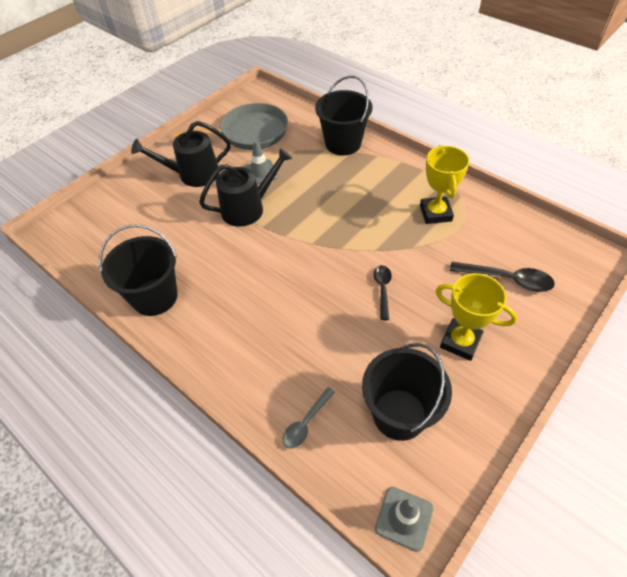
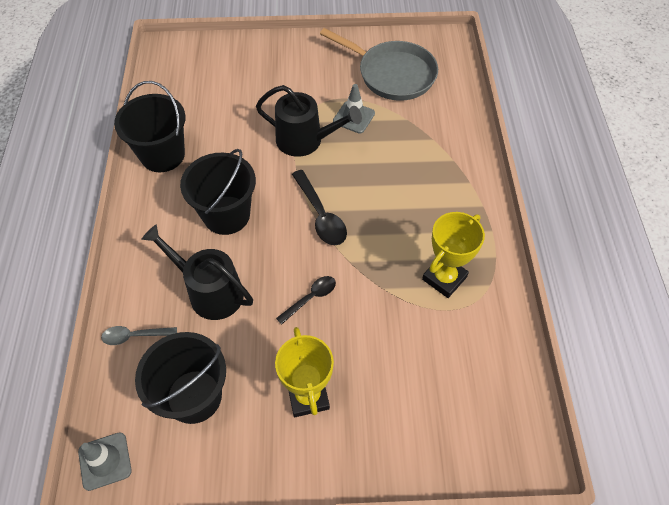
camera: 45 degrees right, 5 degrees up
black watering can [131,121,231,187] -> black watering can moved to [141,224,253,320]
black bucket [315,76,372,155] -> black bucket moved to [180,149,256,235]
black spoon [450,262,555,292] -> black spoon moved to [292,170,347,245]

